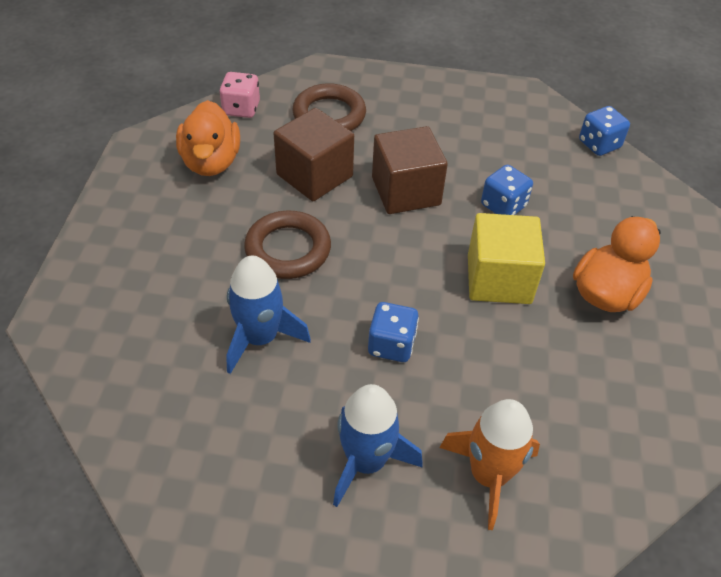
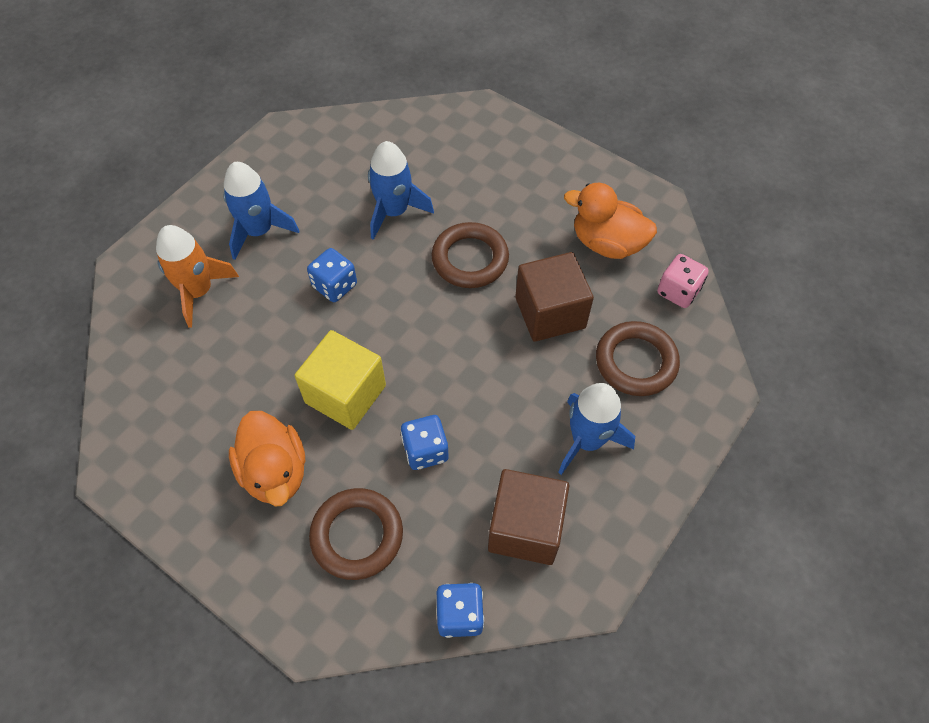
camera: 120 degrees right, 10 degrees up
brown cube [372,126,448,214] -> brown cube moved to [488,469,569,565]
none -> brown ring [309,488,403,580]
none -> blue rocket [558,383,635,475]

